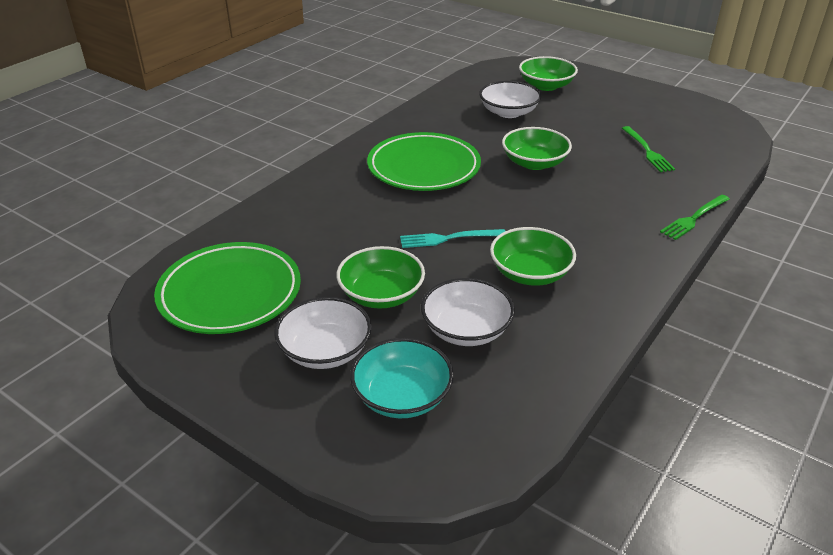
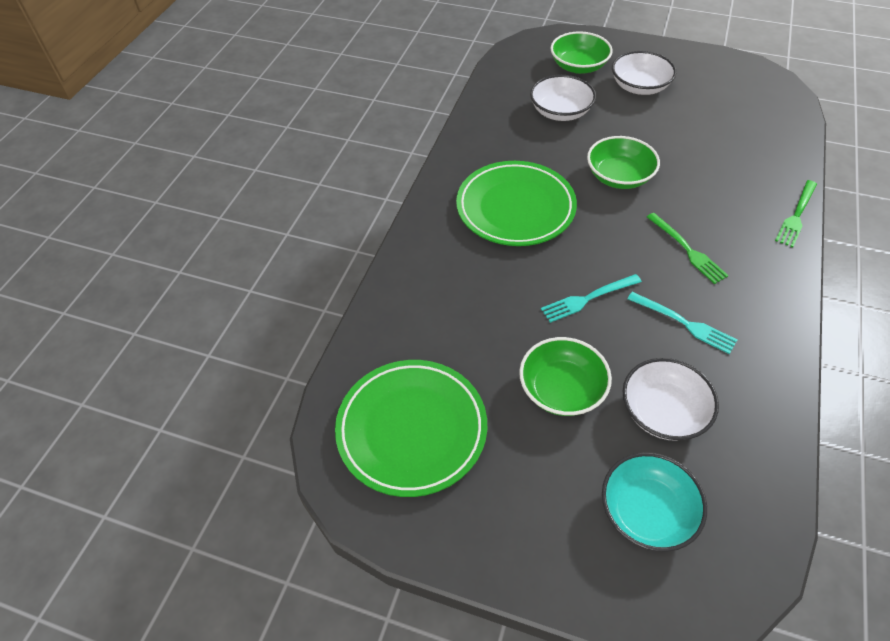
camera: 15 degrees left, 15 degrees up
white bowl [274,297,372,369] -> white bowl moved to [612,51,676,95]
green bowl [490,227,576,286] -> turquoise fork [627,292,737,354]
green fork [622,126,675,172] -> green fork moved to [647,213,729,284]

